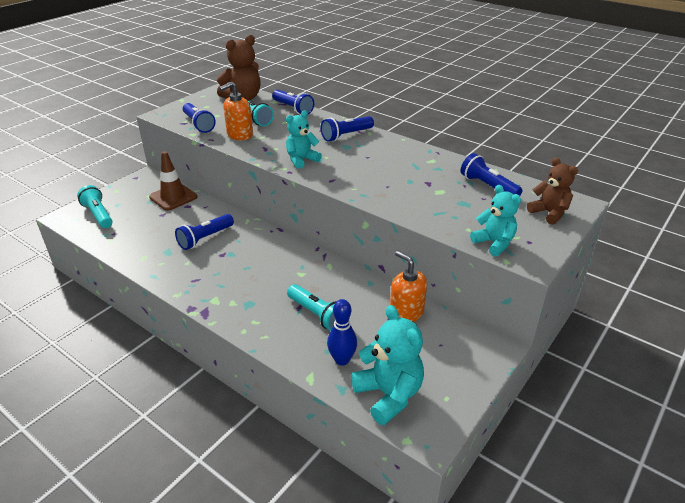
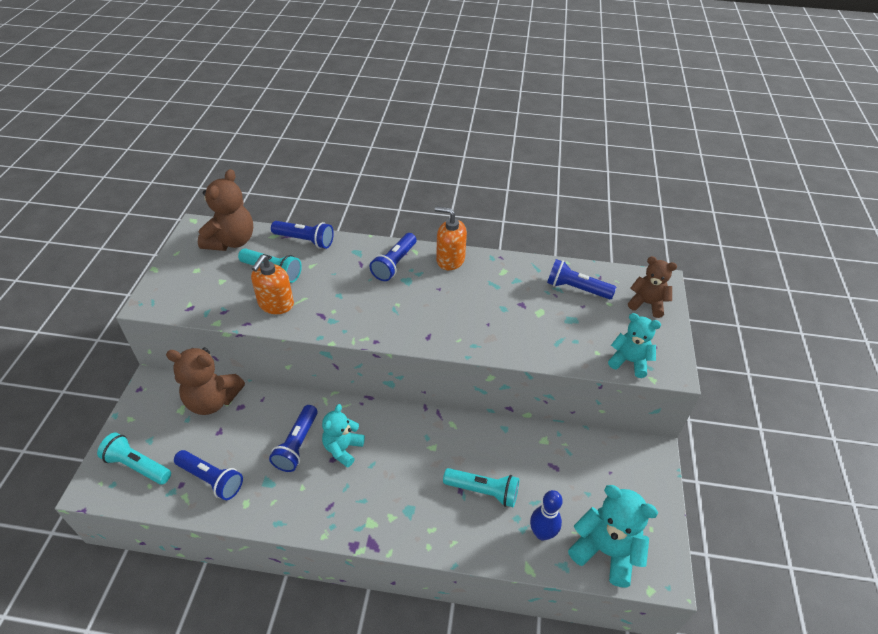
camera: 30 degrees left, 10 degrees up
brown traffic cone [149,151,197,211] -> brown teddy bear [166,347,245,415]
blue flashlight [183,103,216,133] -> blue flashlight moved to [174,450,243,500]
turquoise teddy bear [286,111,322,169] -> turquoise teddy bear moved to [322,404,365,468]
orange soap dispenser [390,251,427,322] -> orange soap dispenser moved to [435,206,467,270]

